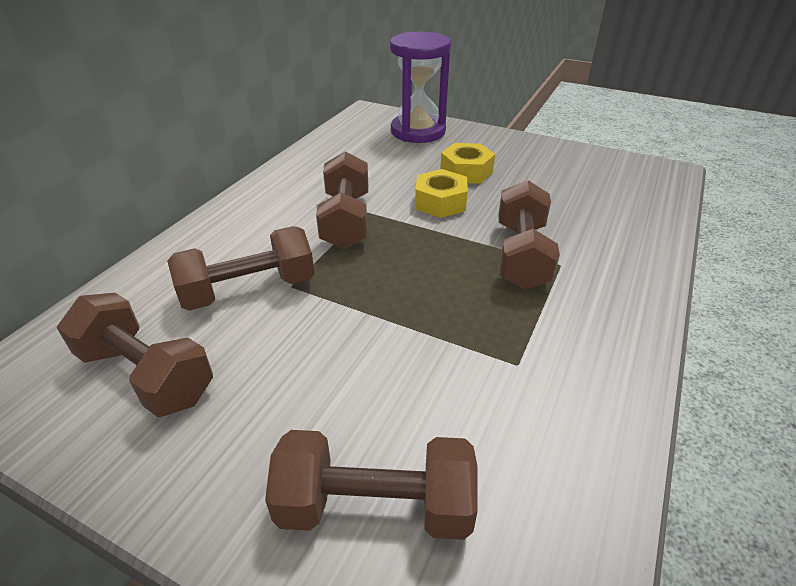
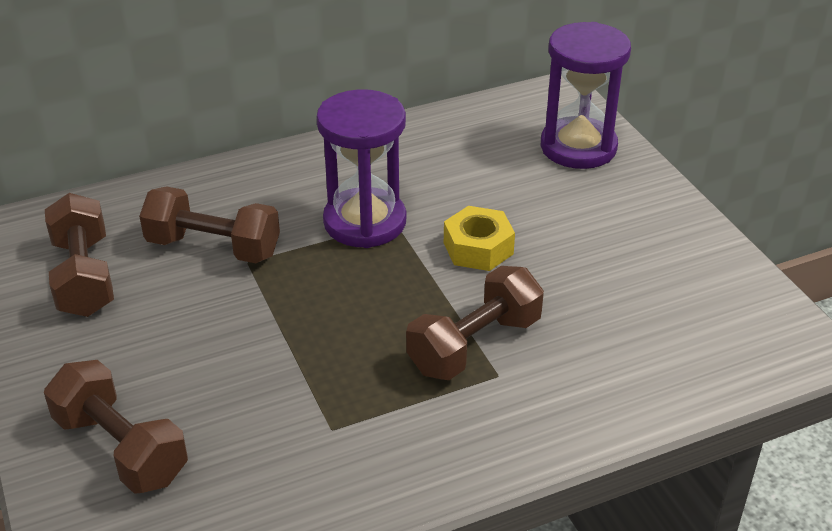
camera: 40 degrees right, 0 degrees up
brown dumbbell [316,152,368,249] -> purple hourglass [316,89,406,248]
yellow nut [440,143,495,184] -> none

